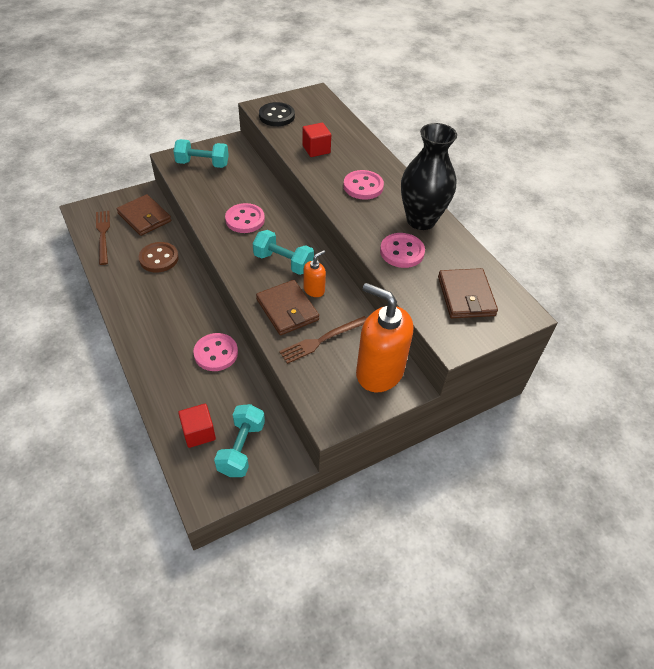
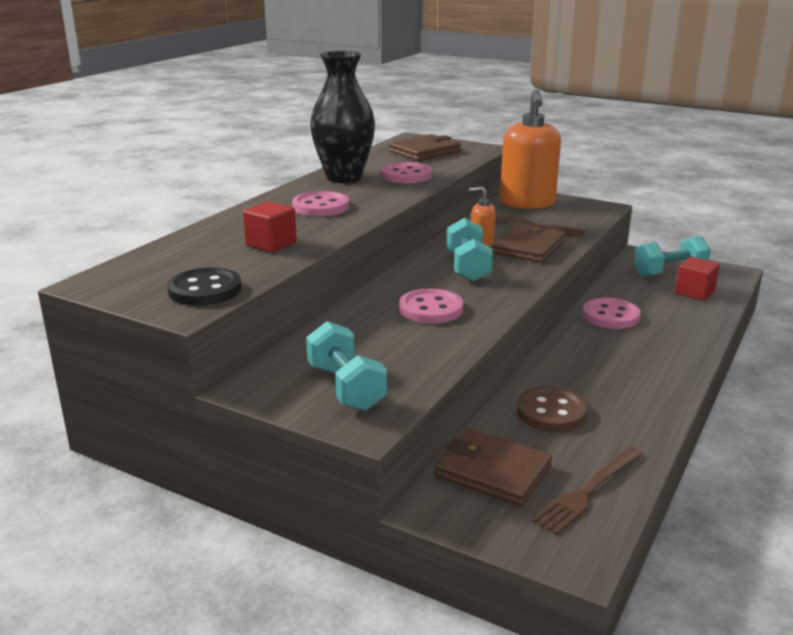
camera: 120 degrees left, 25 degrees down
brown wallet [116,194,171,236] -> brown wallet turned 75 degrees counterclockwise [434,428,552,507]

